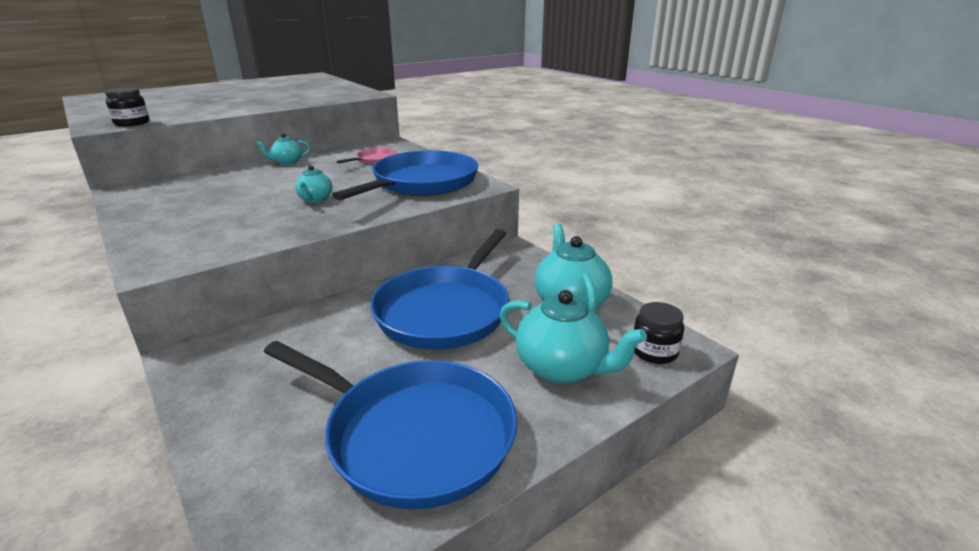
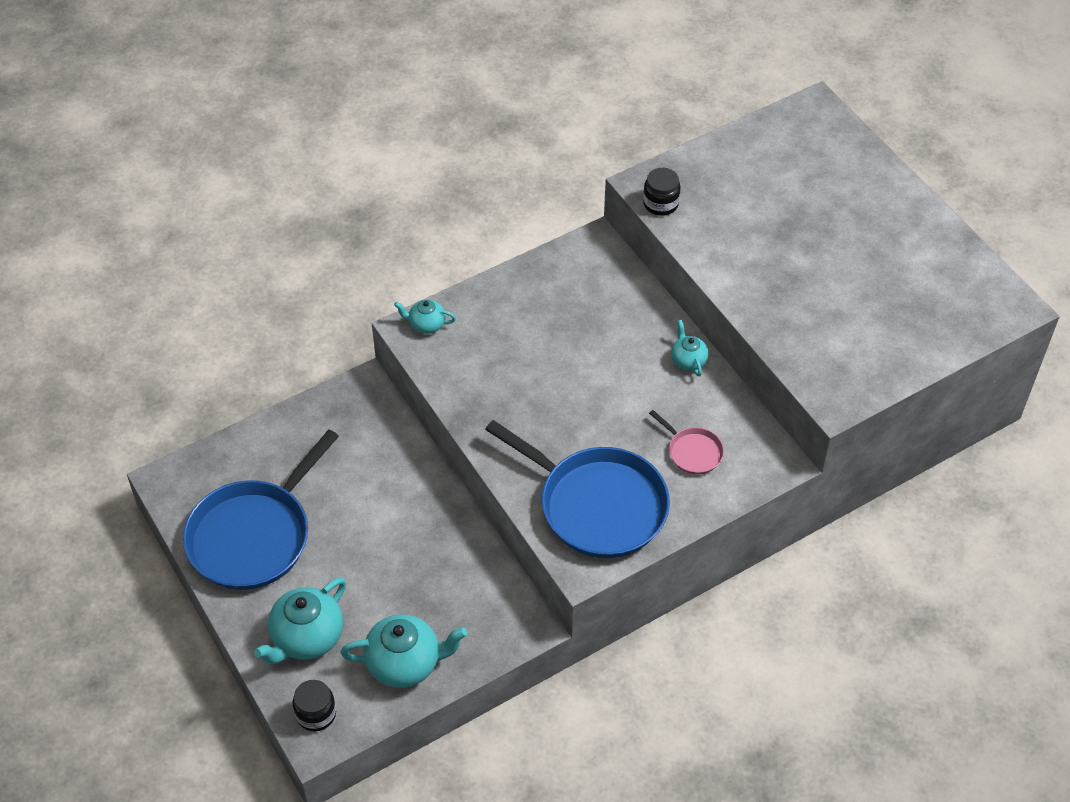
camera: 95 degrees right, 25 degrees up
turquoise teapot [295,165,333,203] -> turquoise teapot moved to [394,300,456,334]
blue pan [370,229,509,349] -> none

